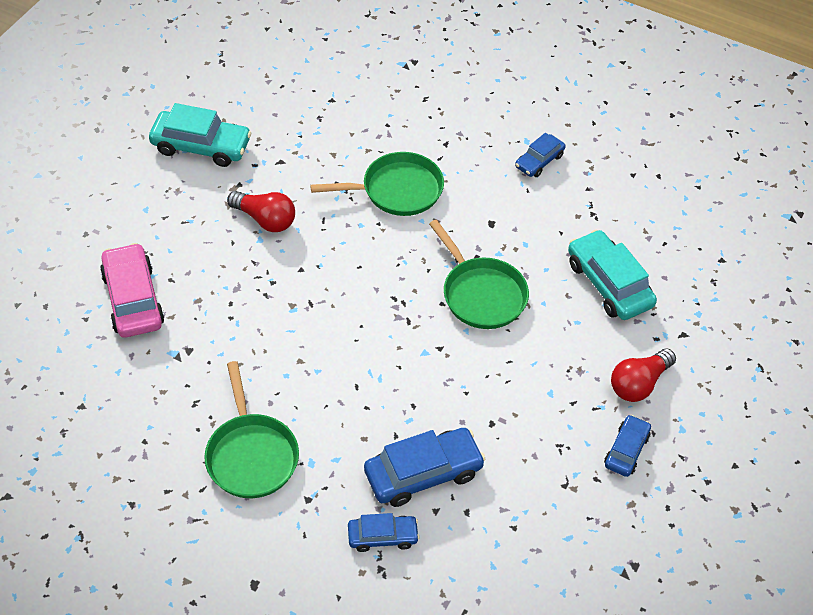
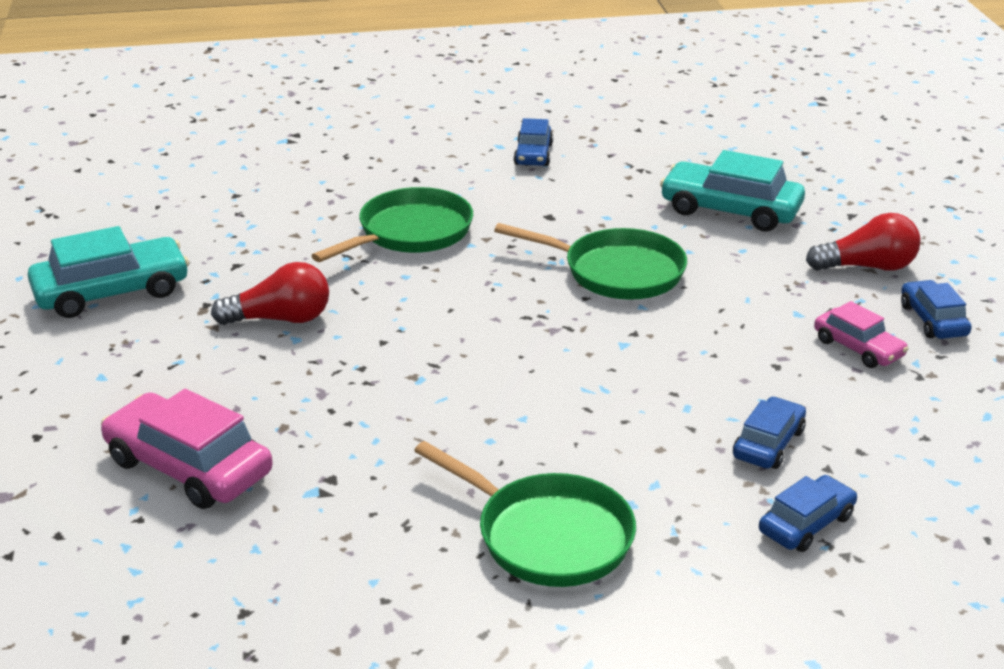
camera: 35 degrees left, 20 degrees down
blue car [364,428,486,507] -> blue car [733,397,806,469], size x0.58
red light bulb [611,348,676,402] -> red light bulb turned 105 degrees counterclockwise [806,213,921,271]
none -> pink car [814,301,908,368]

